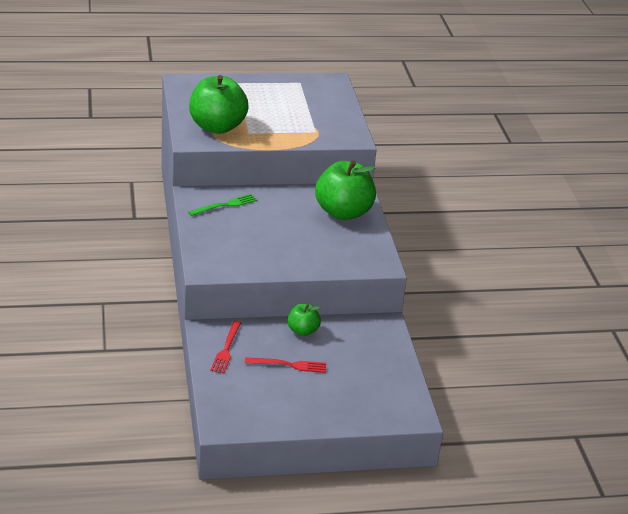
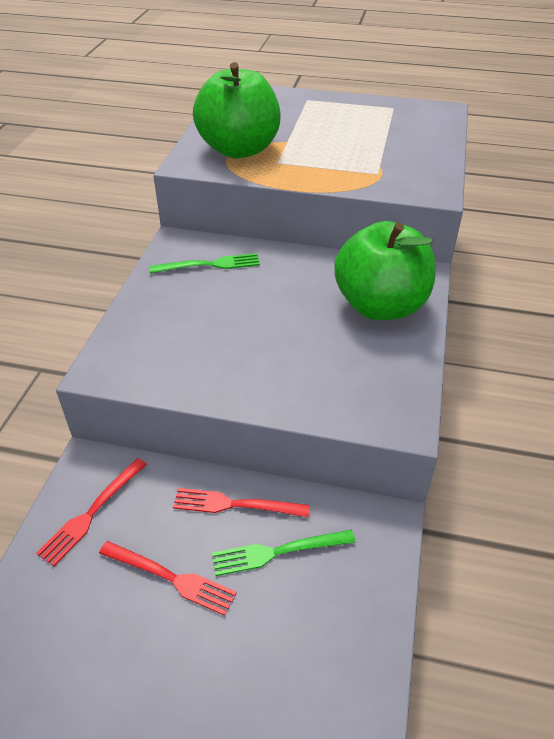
camera: 25 degrees right, 10 degrees up
green apple [287,304,321,336] -> red fork [173,488,310,517]
none -> green fork [212,530,356,576]

